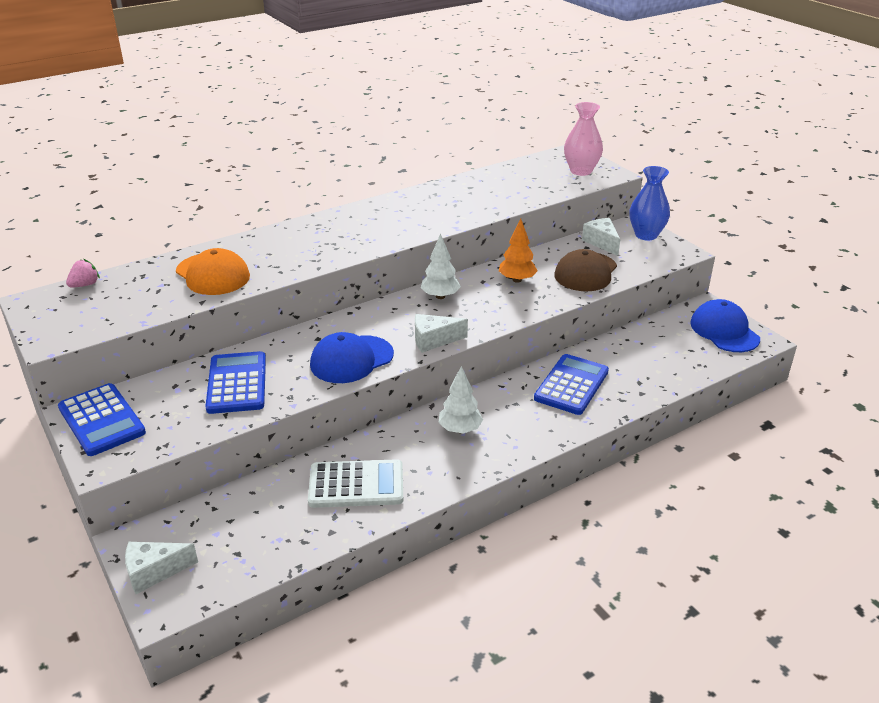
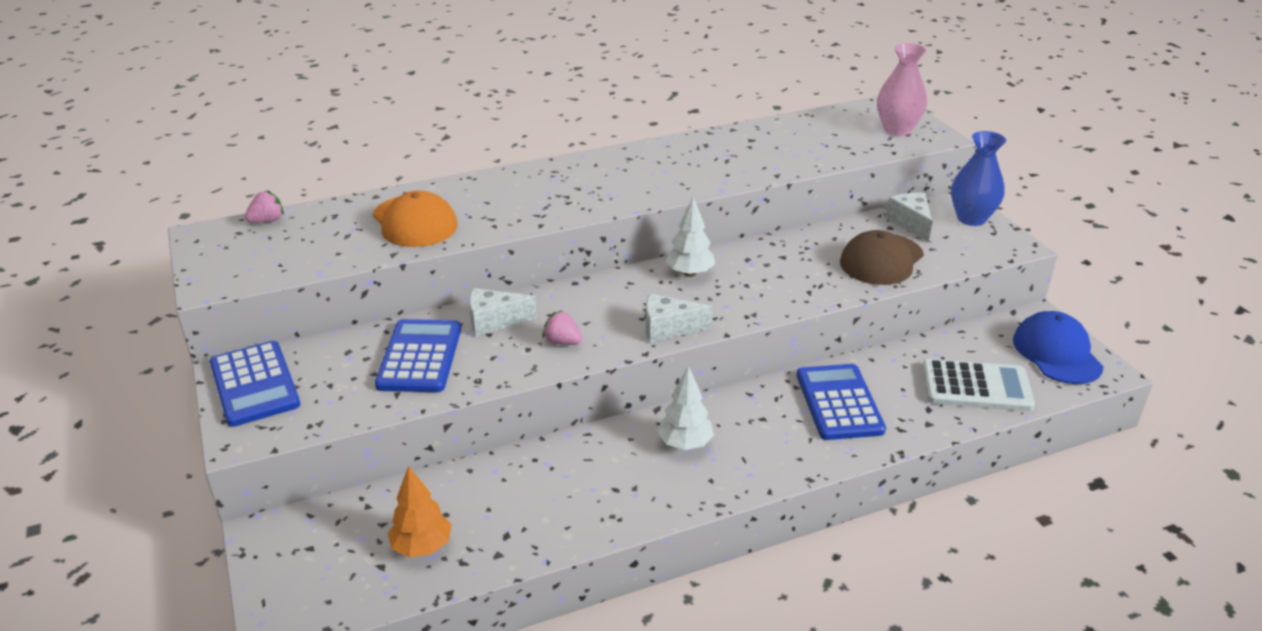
camera: 10 degrees right, 0 degrees up
white cheese [125,542,198,594] -> white cheese moved to [469,288,537,336]
white calculator [308,459,403,508] -> white calculator moved to [922,359,1035,411]
blue cap [310,332,394,383] -> pink strawberry [542,310,582,345]
orange tree [499,219,538,283] -> orange tree moved to [388,466,452,558]
blue calculator [534,354,609,415] -> blue calculator turned 45 degrees counterclockwise [797,364,886,440]

